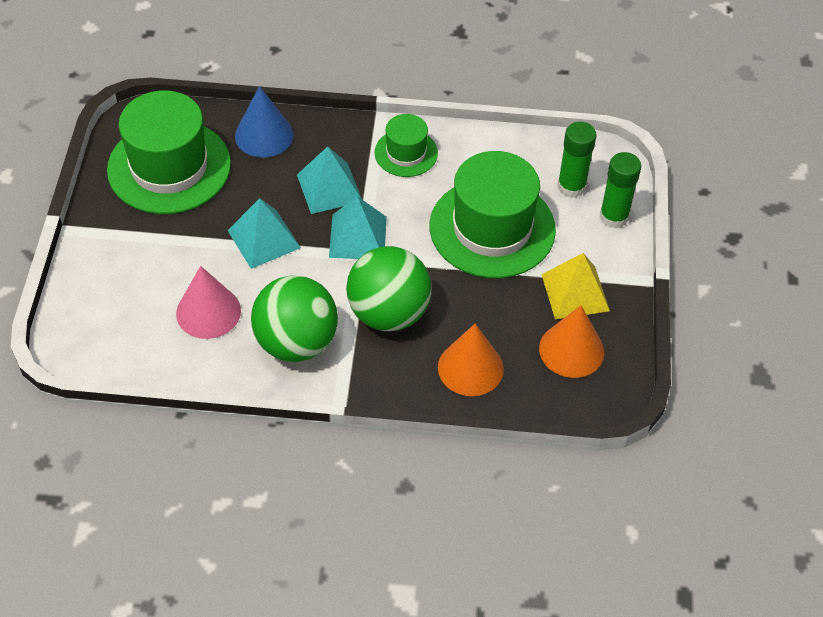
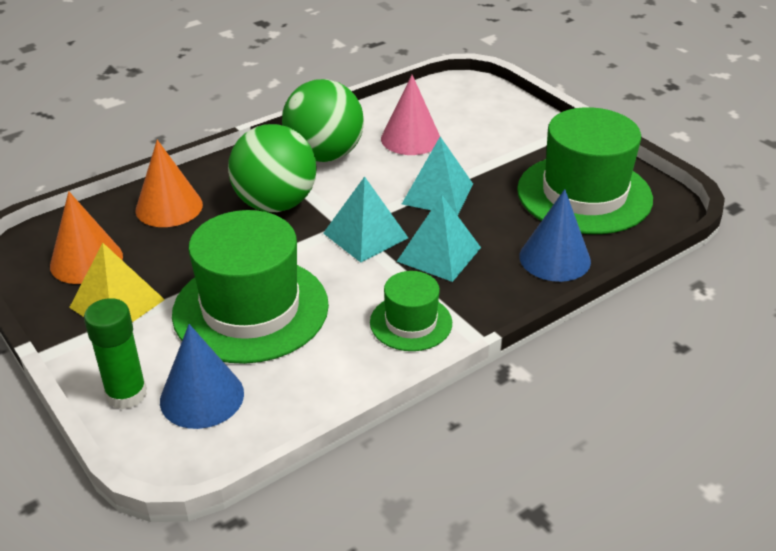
camera: 140 degrees right, 15 degrees down
green glue stick [557,122,597,198] -> blue cone [160,324,244,429]

